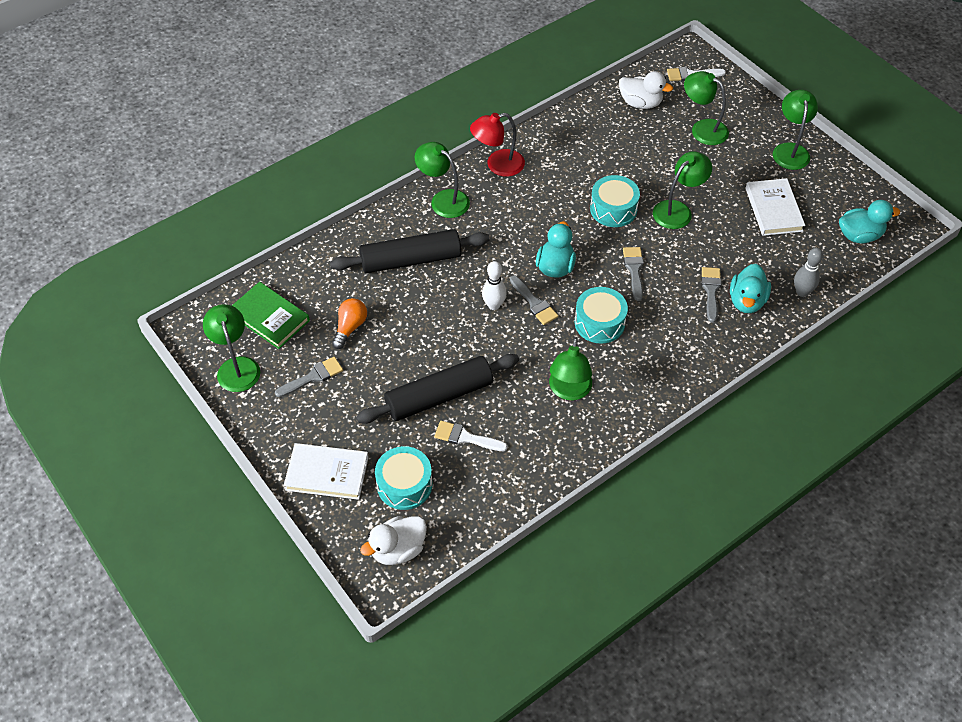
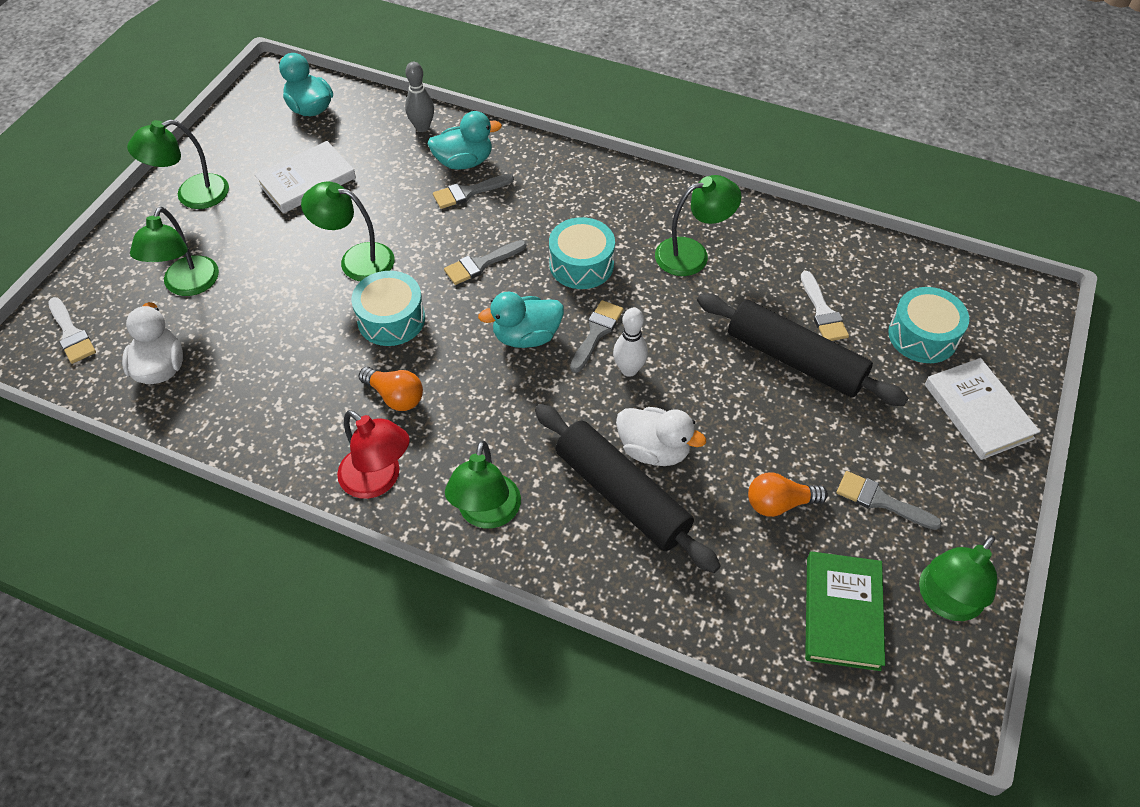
camera: 120 degrees left, 0 degrees up
white duck [360,516,427,565] -> white duck moved to [616,407,706,466]
none -> orange light bulb [358,367,423,411]

